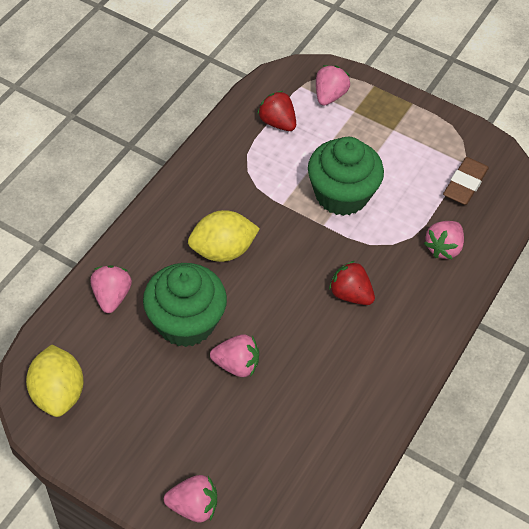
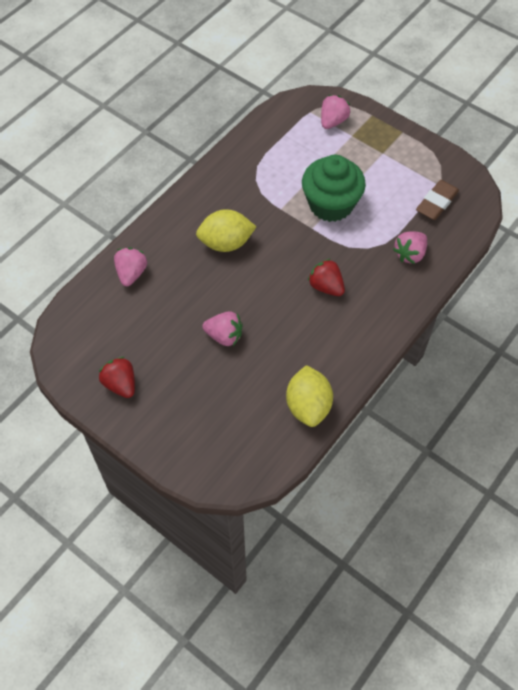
camera: 10 degrees right, 5 degrees up
yellow lemon [26,345,84,417] -> yellow lemon moved to [286,365,333,427]
green cupcake [143,263,227,347] -> none
pink strawberry [164,475,217,522] -> none
red strawberry [257,91,296,131] -> red strawberry moved to [99,357,135,398]

